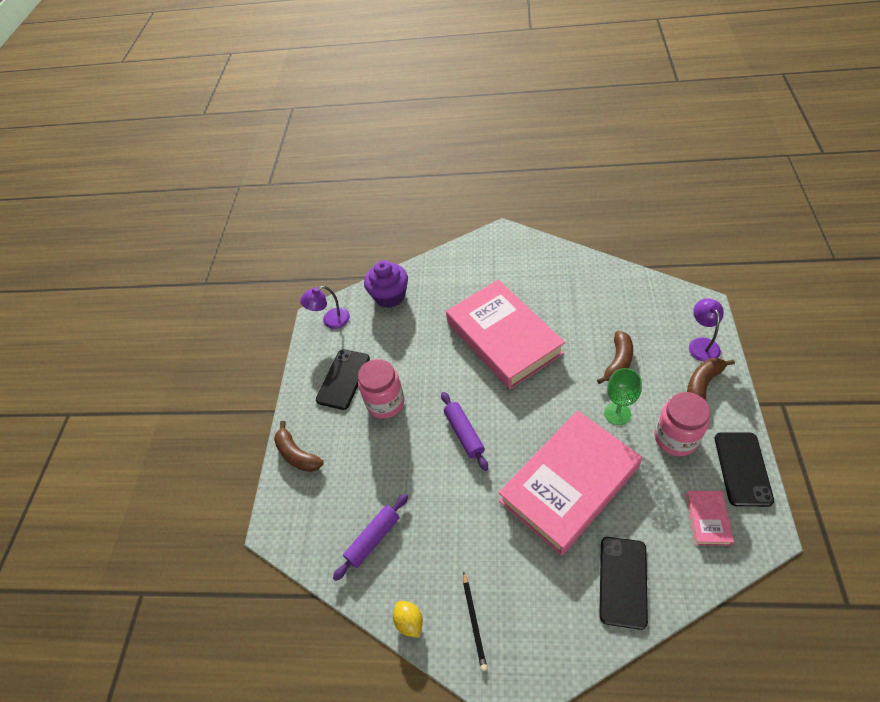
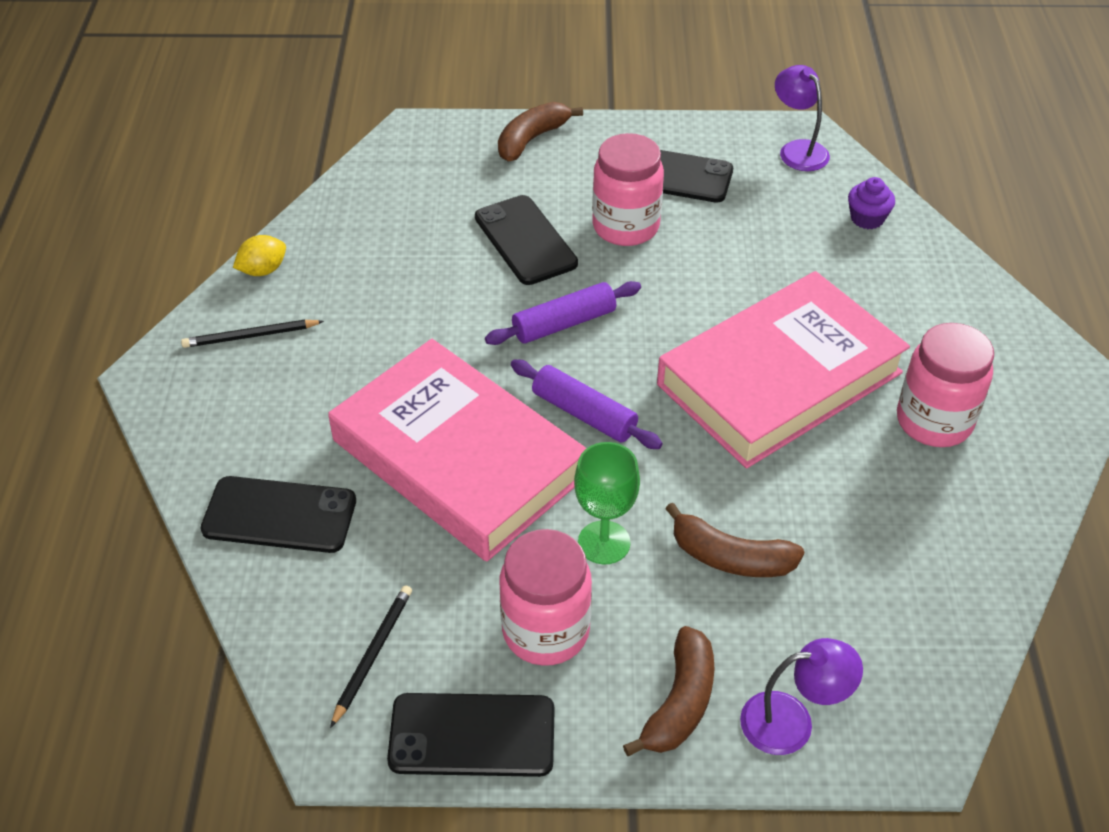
camera: 80 degrees right, 5 degrees down
purple rolling pin [333,494,408,581] -> purple rolling pin moved to [511,360,663,449]
purple cupcake [364,261,408,308] -> purple cupcake [848,177,895,229], size x0.55
pink book [686,491,734,546] -> black pencil [330,585,412,728]
brown banana [687,358,735,400] -> brown banana turned 75 degrees clockwise [623,626,715,756]
none -> black phone [475,195,578,285]
none -> pink jar [897,323,994,447]

